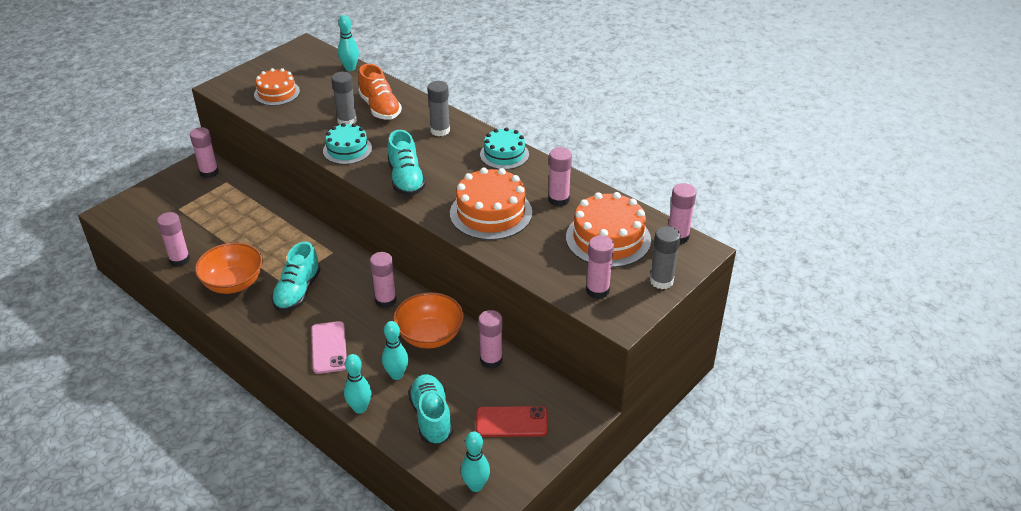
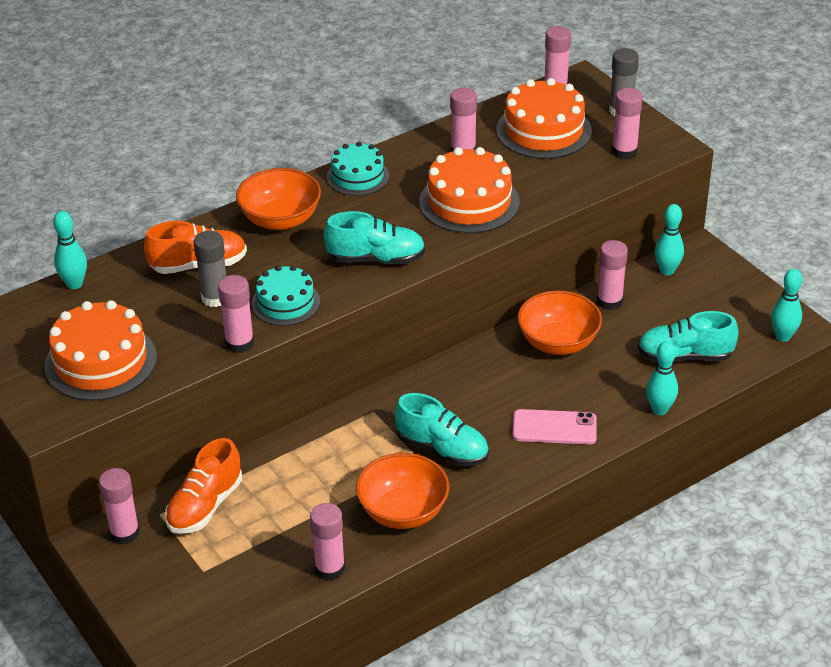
camera: 75 degrees left, 0 degrees up
orange cake [254,68,300,106] -> orange cake [44,300,157,401], size x1.56
pink glue stick [370,252,397,308] -> pink glue stick moved to [218,275,254,353]
turquoise bowling pin [382,321,408,380] -> turquoise bowling pin moved to [655,204,684,276]
grey glue stick [427,81,450,136] -> orange bowl [236,168,321,230]
red phone [476,406,548,437] -> none
none -> orange shoe [165,438,242,534]

